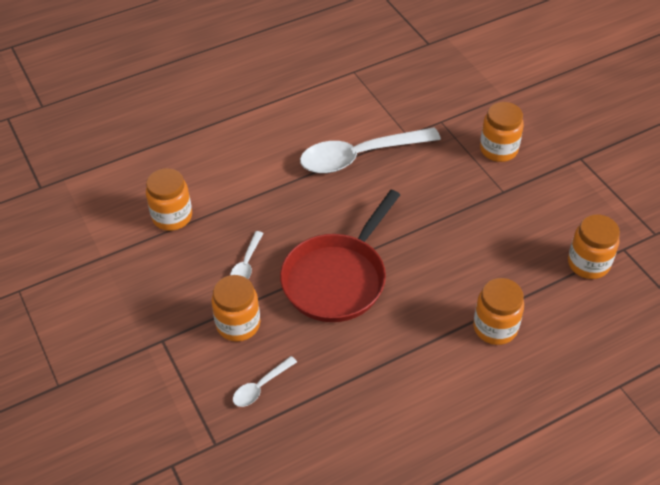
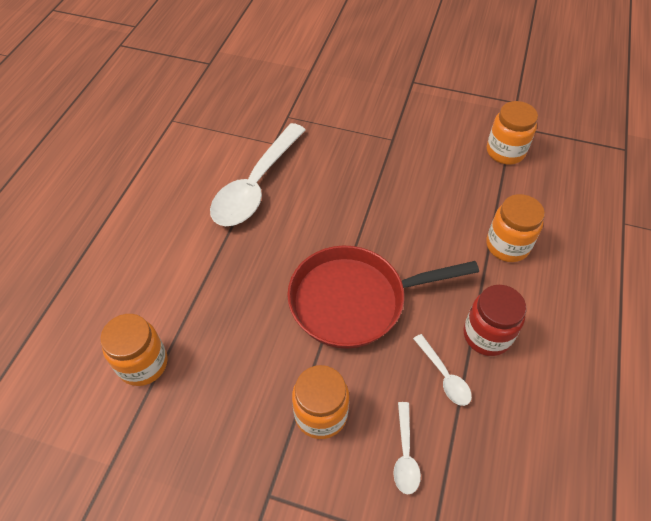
camera: 45 degrees left, 5 degrees up
white spoon [230,231,264,279] -> white spoon moved to [413,334,472,406]
red pan [280,190,400,322] -> red pan turned 90 degrees clockwise [287,246,479,348]
orange jar [480,102,524,162] -> none
none -> red jar [463,285,527,356]

